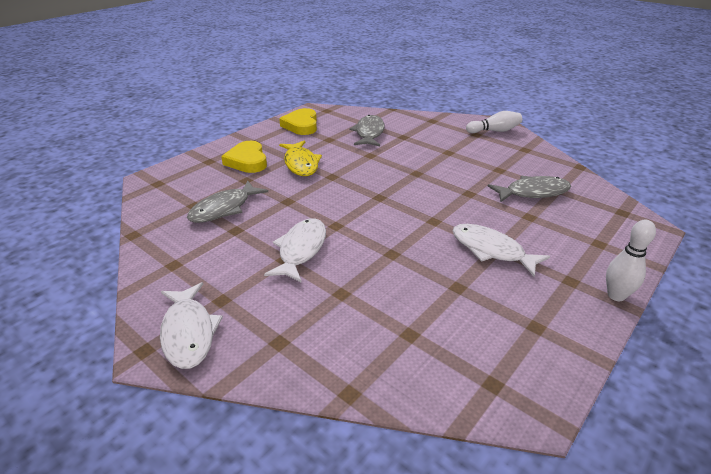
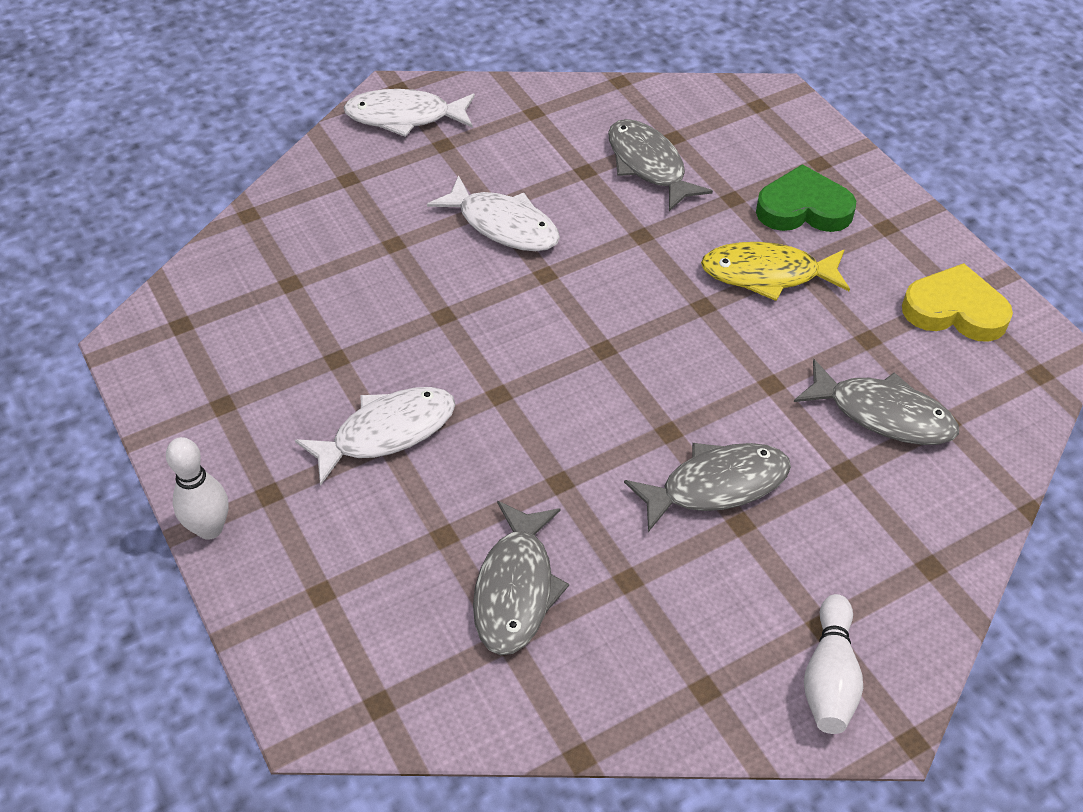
camera: 110 degrees right, 15 degrees up
yellow heart [221,141,267,173] -> green heart [756,164,856,232]
none -> grey fish [624,443,791,532]

